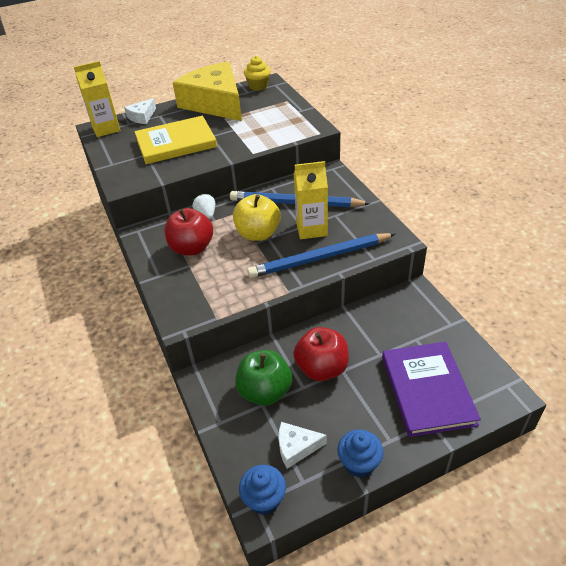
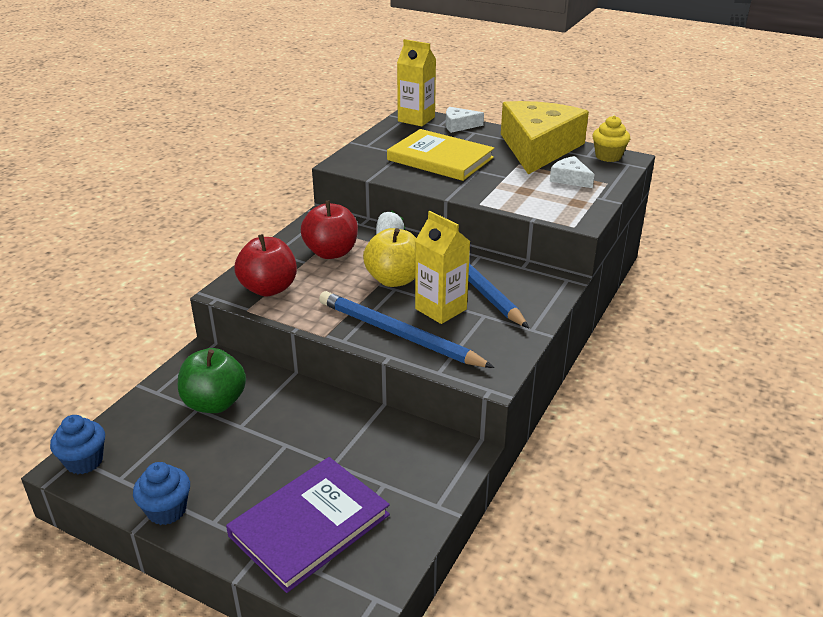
camera: 50 degrees right, 10 degrees down
white cheese [278,422,327,469] -> white cheese moved to [550,156,595,188]
red apple [293,327,349,381] -> red apple moved to [234,234,297,297]

